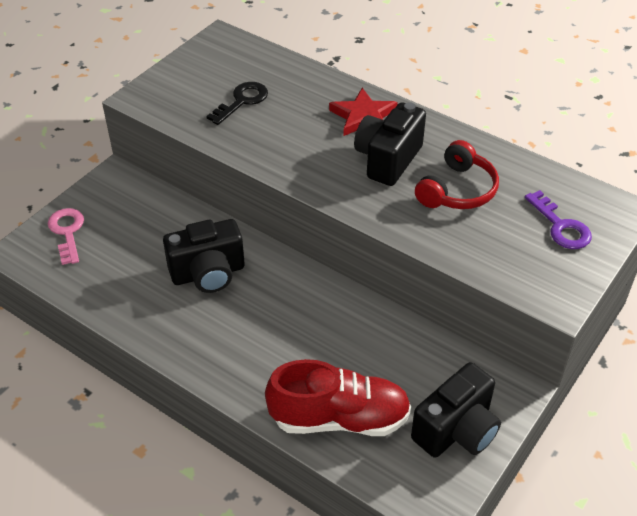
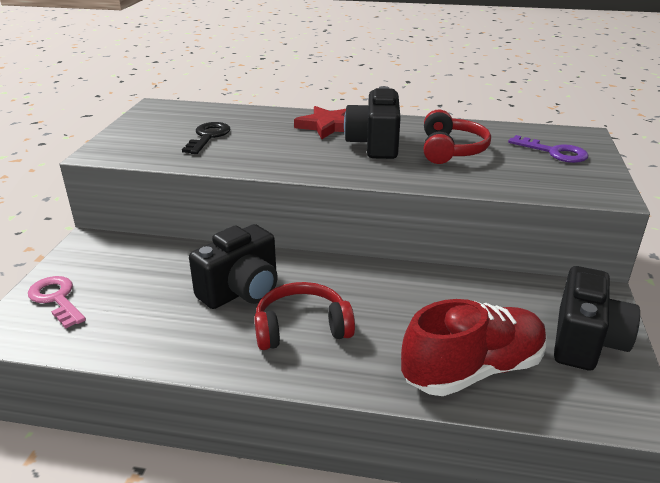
camera: 25 degrees left, 15 degrees down
none -> red headphones [254,282,355,350]

